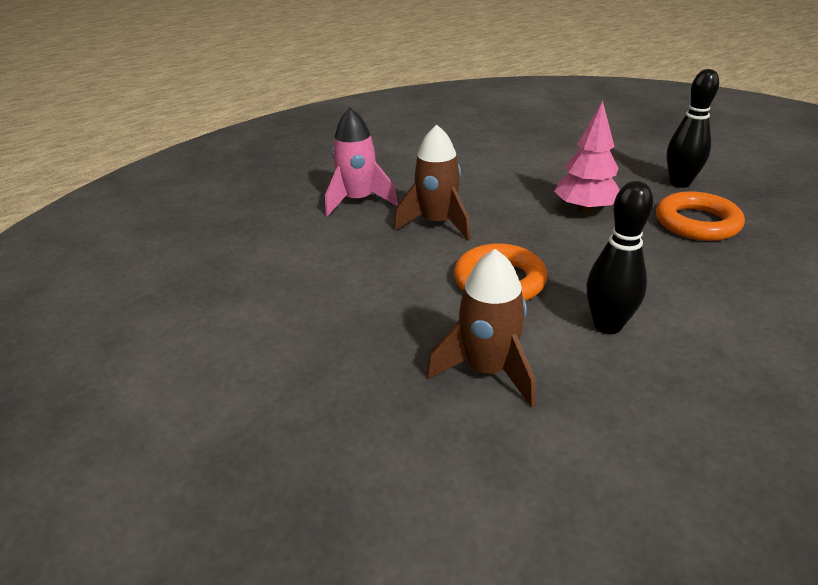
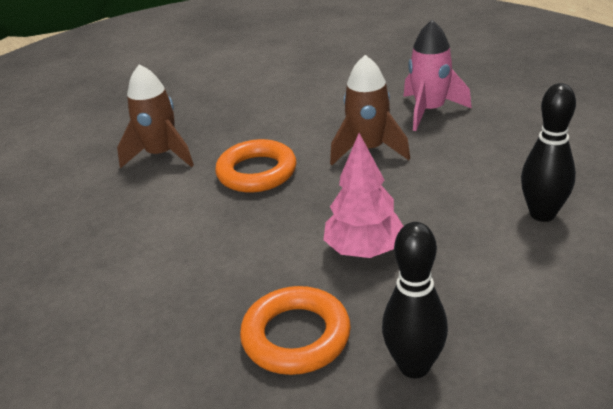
camera: 105 degrees right, 0 degrees up
black bowling pin [586,181,654,334] -> black bowling pin moved to [521,83,576,222]

